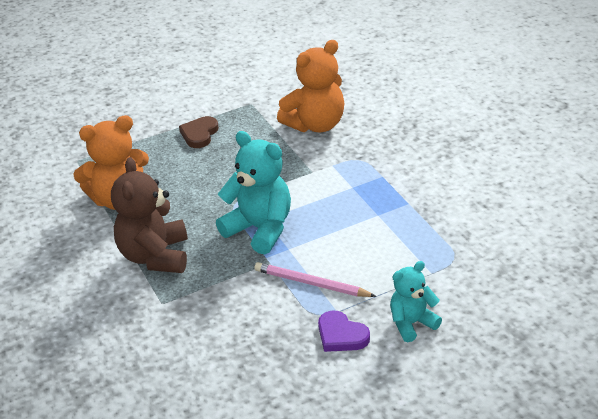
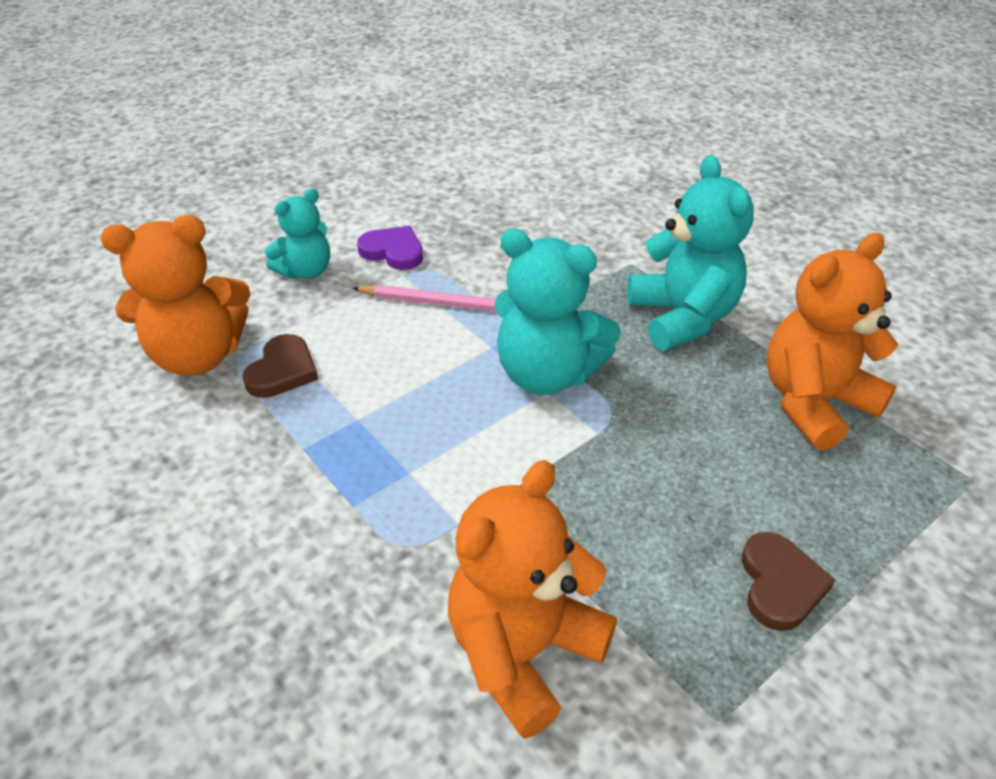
camera: 165 degrees right, 5 degrees up
brown teddy bear [111,157,188,273] -> turquoise teddy bear [627,155,754,351]
none -> orange teddy bear [101,215,250,376]
none -> brown heart [243,334,318,398]

